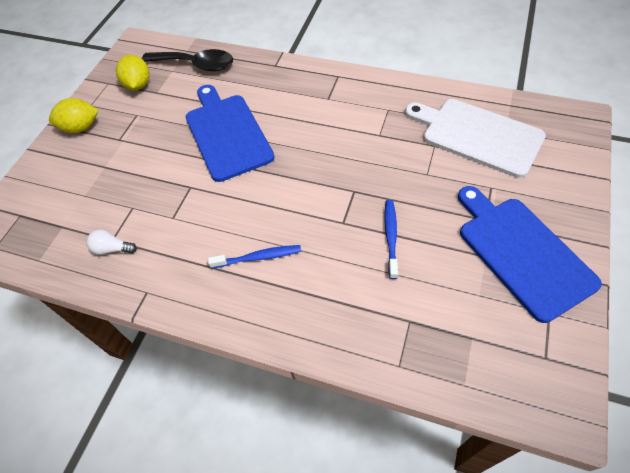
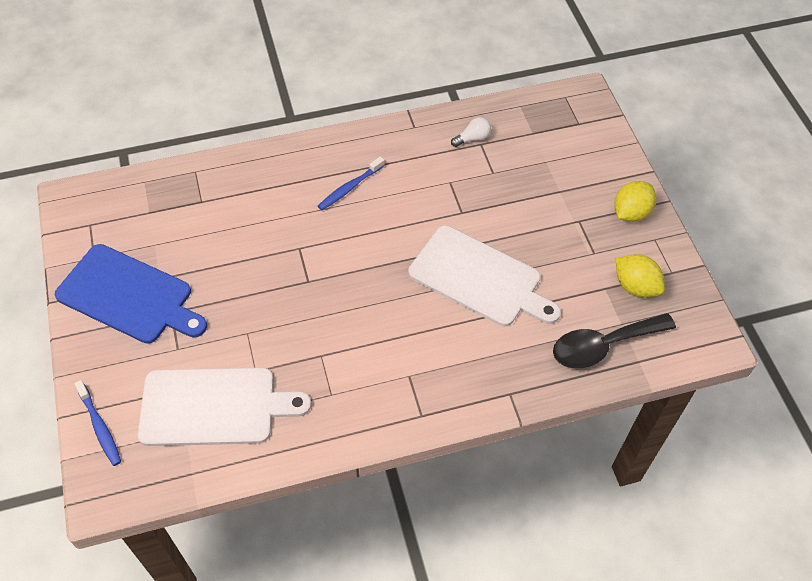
camera: 140 degrees right, 0 degrees up
blue cutting board [185,85,275,182] -> white cutting board [408,225,561,326]
blue toothbrush [385,200,398,279] -> blue toothbrush moved to [74,380,121,466]

